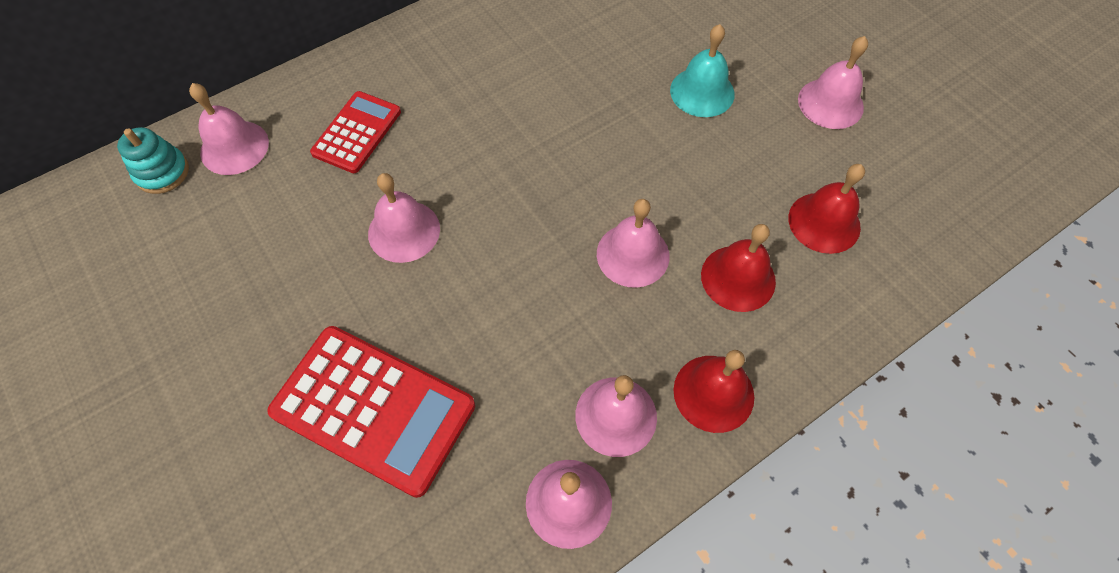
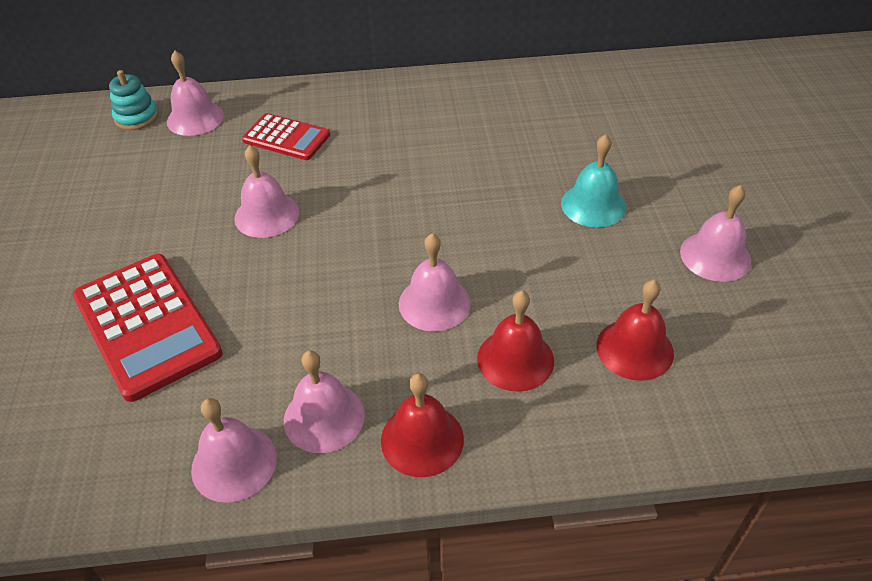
camera: 30 degrees right, 15 degrees down
red calculator [310,91,401,173] -> red calculator turned 60 degrees clockwise [242,113,330,160]

